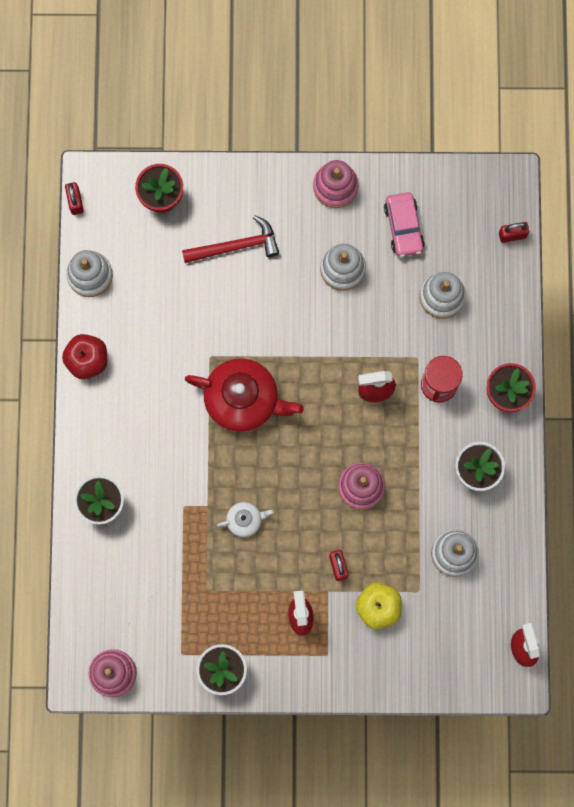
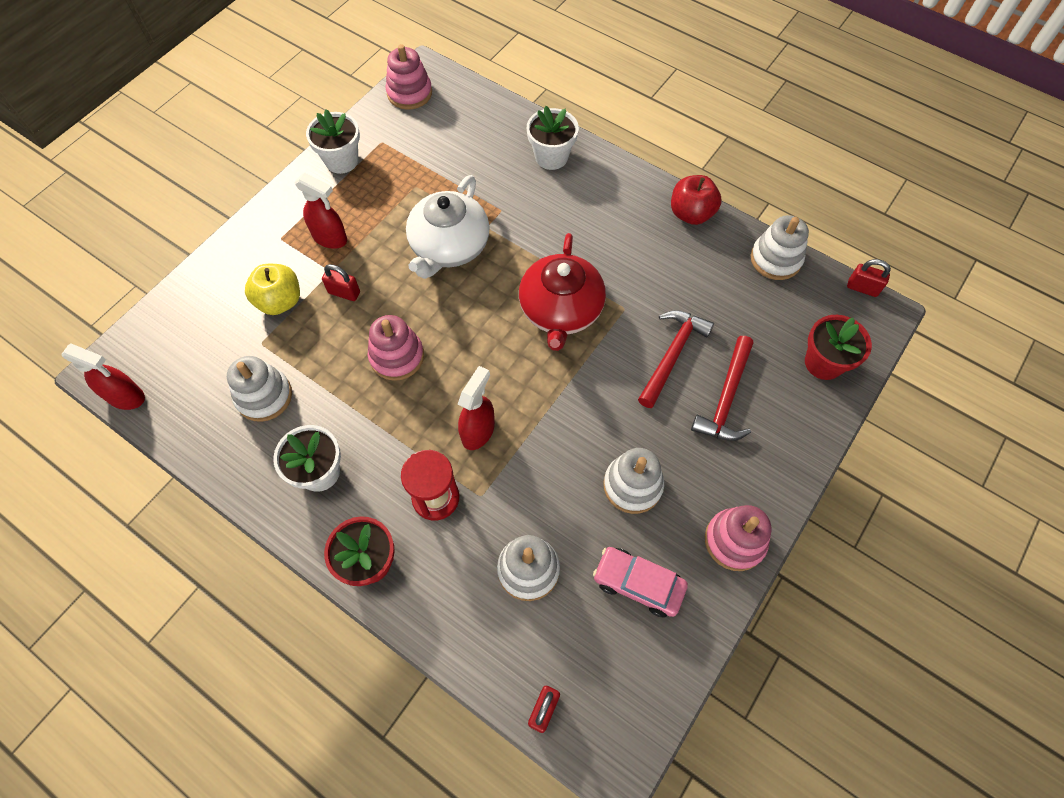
camera: 125 degrees right, 15 degrees down
red teapot [185,359,304,432] -> red teapot turned 45 degrees counterclockwise [519,233,606,351]
white teapot [217,502,274,537] -> white teapot [406,175,490,279], size x2.12
none -> red hammer [638,310,714,408]

